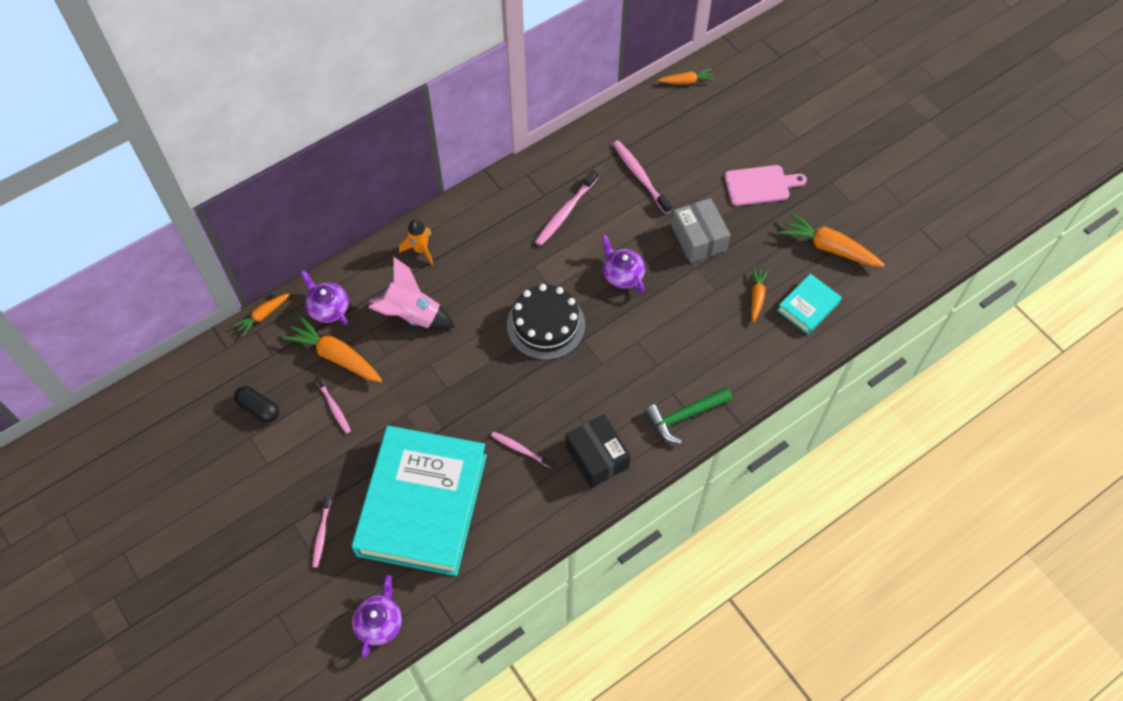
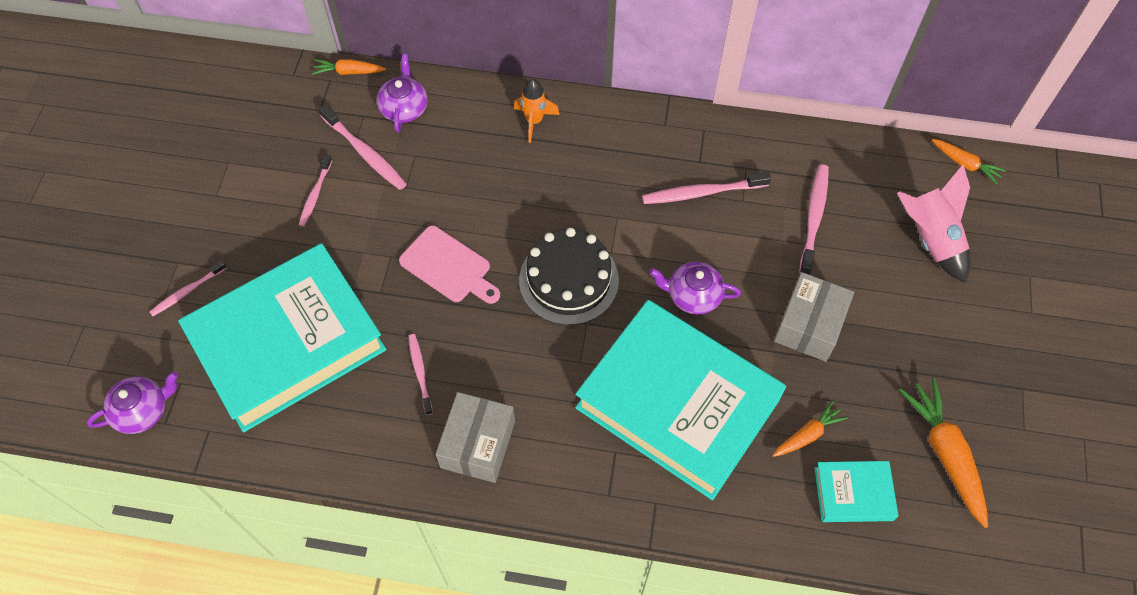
camera: 45 degrees right, 0 degrees up
black capsule [234,386,279,422] -> none
orange carrot [282,316,382,382] -> pink toothbrush [319,104,407,190]
pink rocket [368,257,455,330] -> pink rocket moved to [897,164,970,283]
black box [565,414,631,488] -> grey box [435,392,515,483]
purple teapot [602,235,645,293] -> purple teapot turned 90 degrees counterclockwise [649,262,741,315]
green hammer [644,387,732,444] -> none
pink cutting board [724,165,807,206] -> pink cutting board moved to [399,226,500,304]
none -> turquoise book [575,300,786,500]

